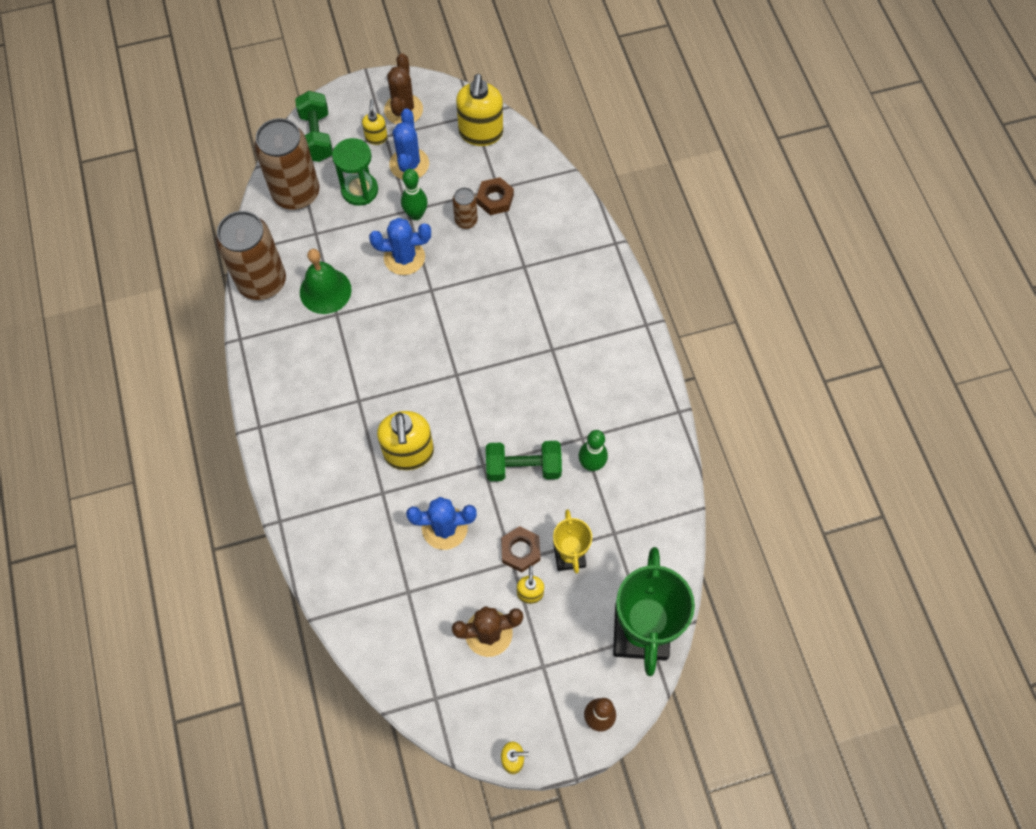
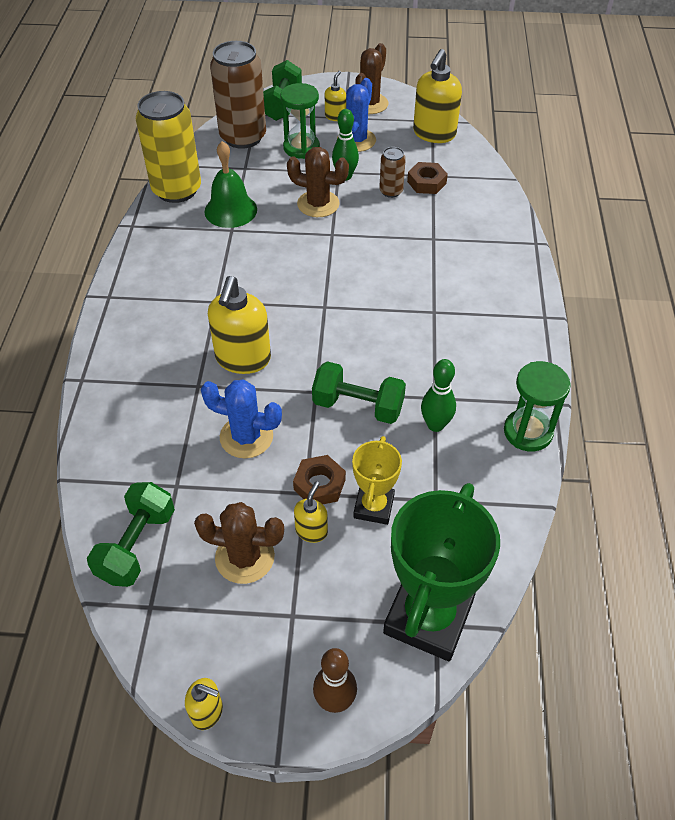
camera: 20 degrees right, 15 degrees down
brown can [216,211,286,300] -> yellow can [136,91,201,203]
blue cactus [369,218,431,275] -> brown cactus [287,147,349,217]
none -> green dumbbell [87,482,175,587]
none -> green hourglass [504,361,571,451]

